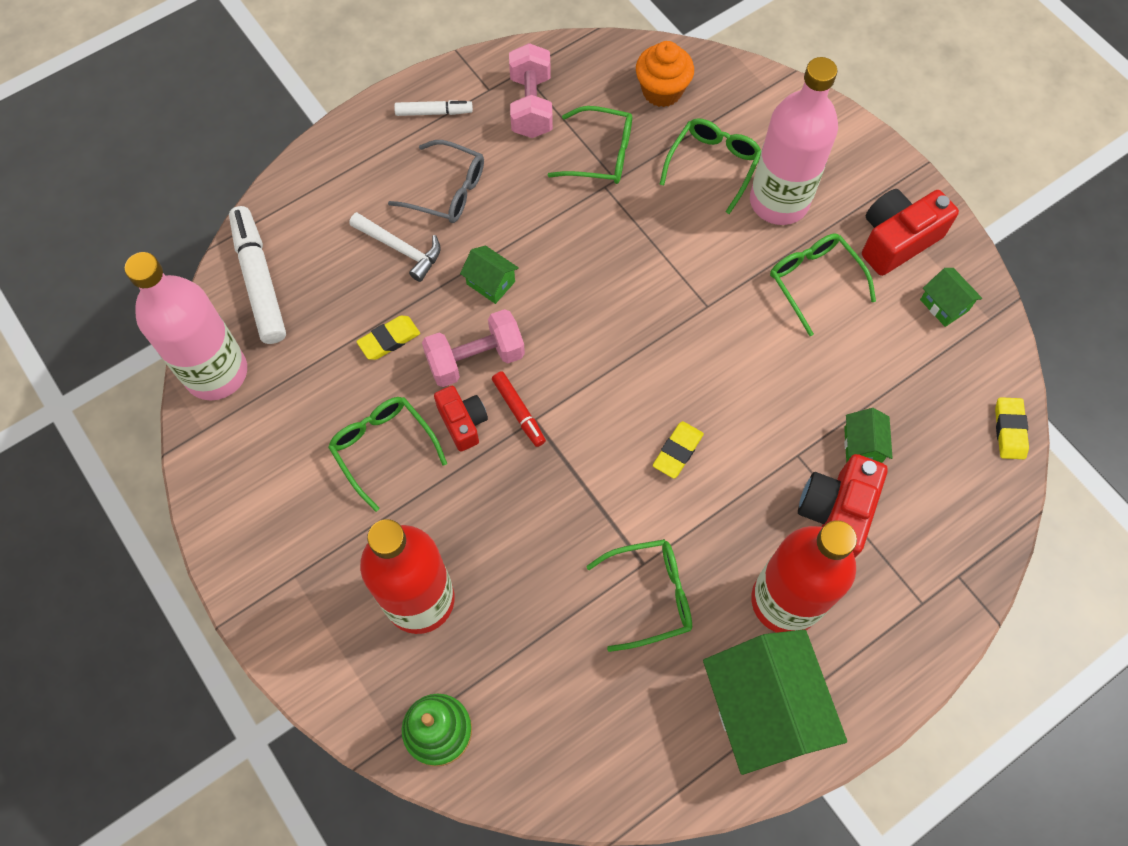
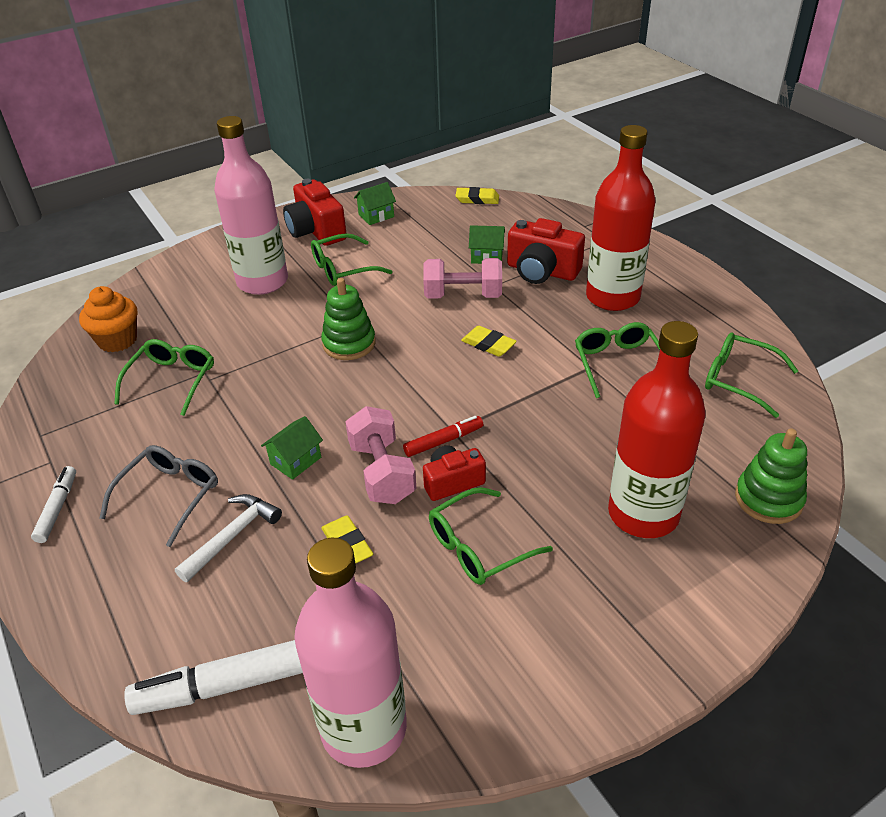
camera: 85 degrees left, 25 degrees down
pink dumbbell [509,43,553,138] -> pink dumbbell moved to [423,258,502,298]
green glasses [659,118,761,214] -> green glasses moved to [705,333,798,418]
green house [703,630,847,775] -> none
none -> green stacking toy [321,278,376,360]

